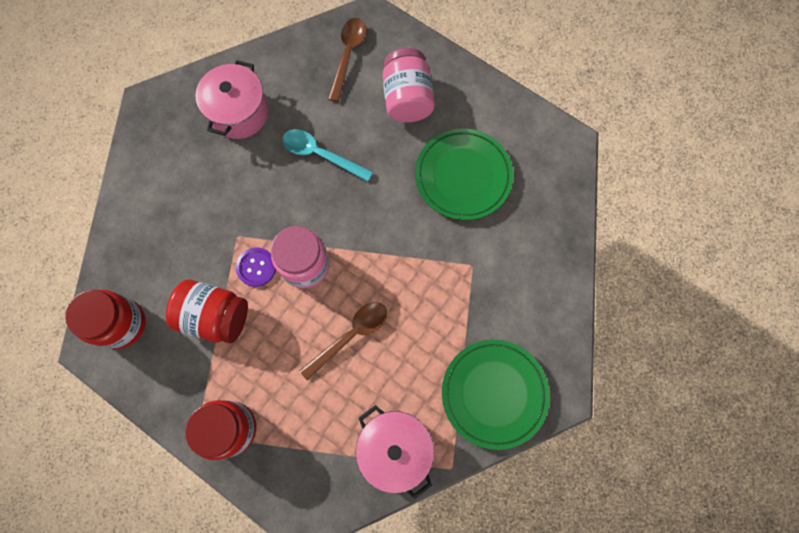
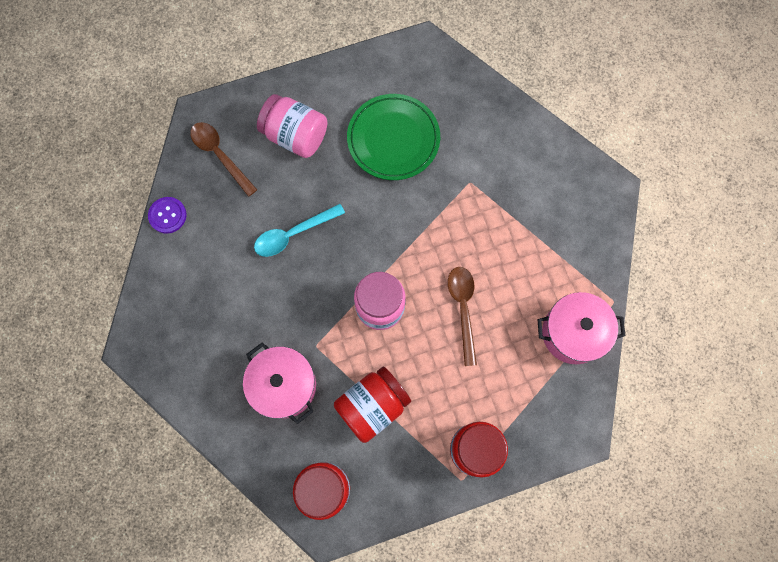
camera: 55 degrees left, 0 degrees up
pink pot [196,60,269,139] -> pink pot moved to [243,343,316,424]
purple button [236,247,276,287] -> purple button moved to [148,197,187,234]
green plate [442,340,550,450] -> none

